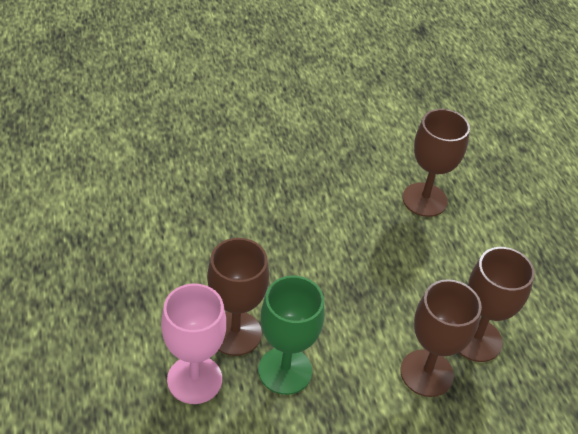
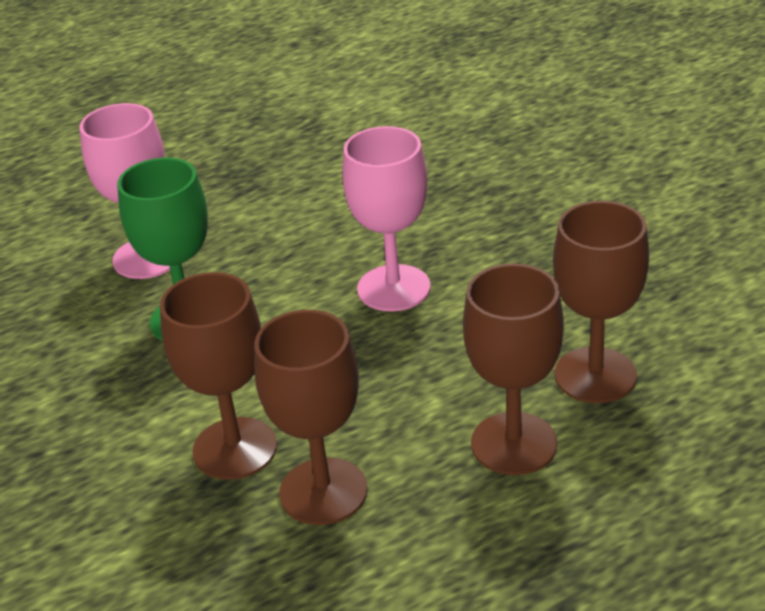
camera: 80 degrees right, 10 degrees down
brown goblet [207,238,269,356] -> brown goblet moved to [463,263,564,475]
none -> pink goblet [342,126,431,311]

